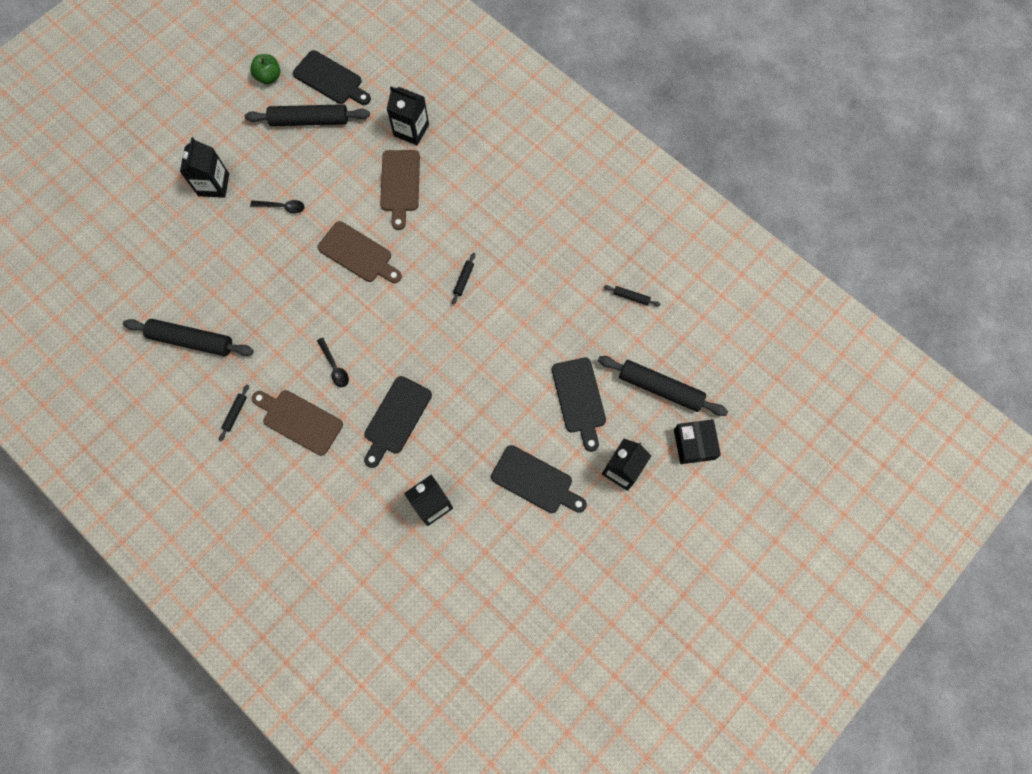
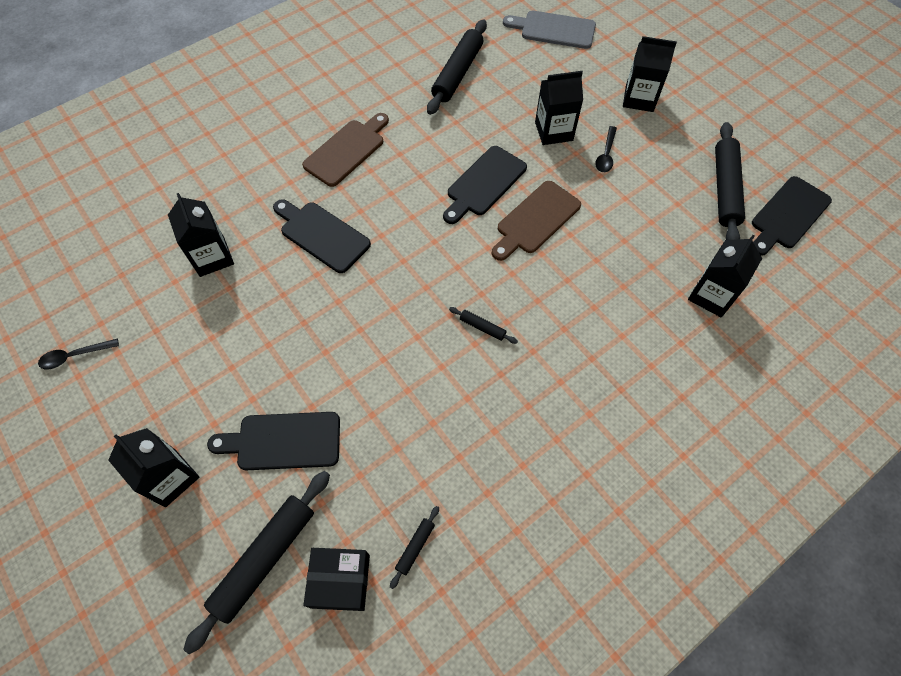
camera: 100 degrees right, 10 degrees down
black rolling pin [219,385,249,441] -> none
green apple [250,54,281,84] -> none
black spoon [317,338,349,387] -> black spoon moved to [38,338,119,369]
brown cutting board [380,150,420,230] -> none
black cutting board [491,445,587,513] -> black cutting board moved to [443,146,527,224]
black box [674,419,721,464] -> black box moved to [303,548,370,611]
none -> grey cutting board [503,11,596,49]
none -> black carton [535,71,583,145]

